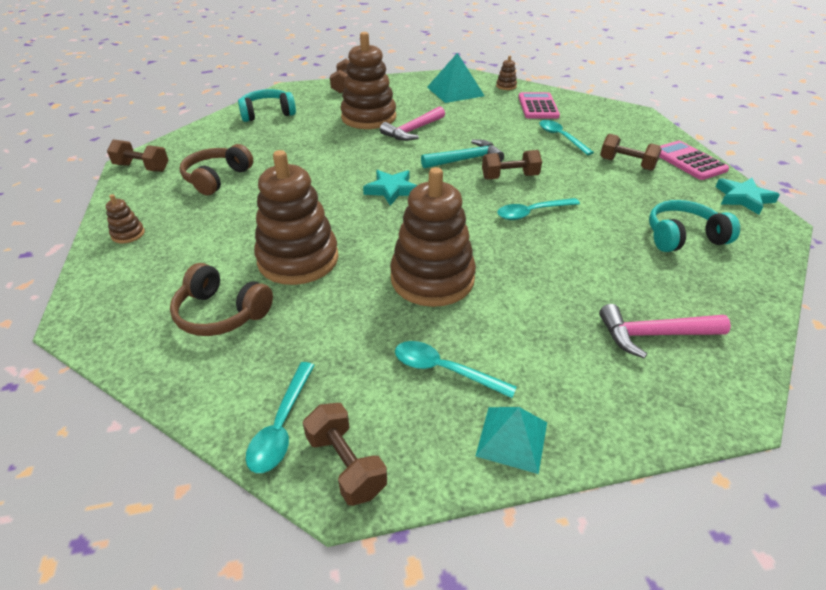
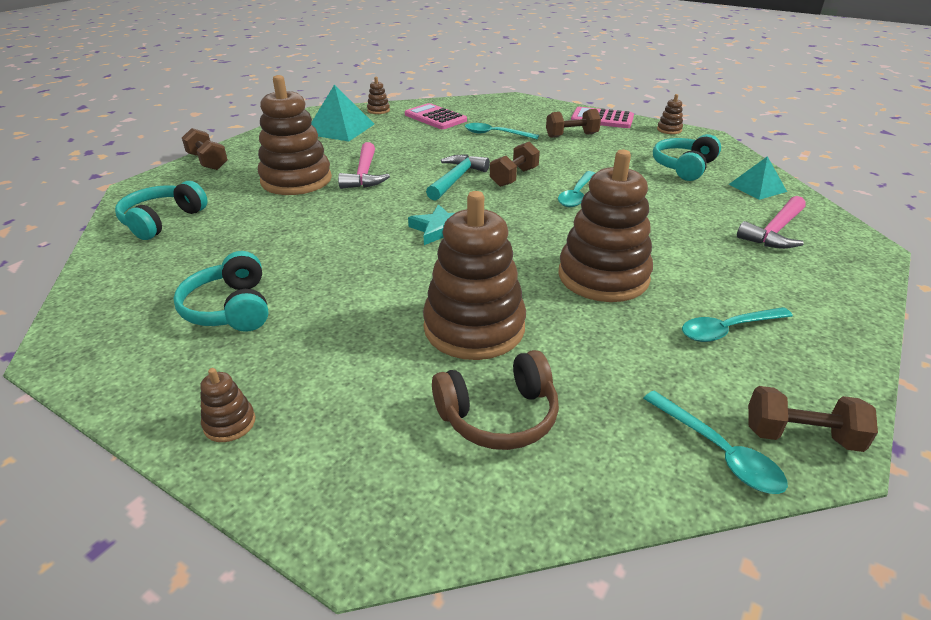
camera: 45 degrees left, 5 degrees down
brown dumbbell [107,139,169,172] -> none
brown headphones [180,144,253,195] -> turquoise headphones [173,251,268,332]
turquoise pyramid [476,407,547,474] -> turquoise pyramid moved to [729,156,787,200]
turquoise star [716,178,780,215] -> brown stacking toy [657,94,683,134]

